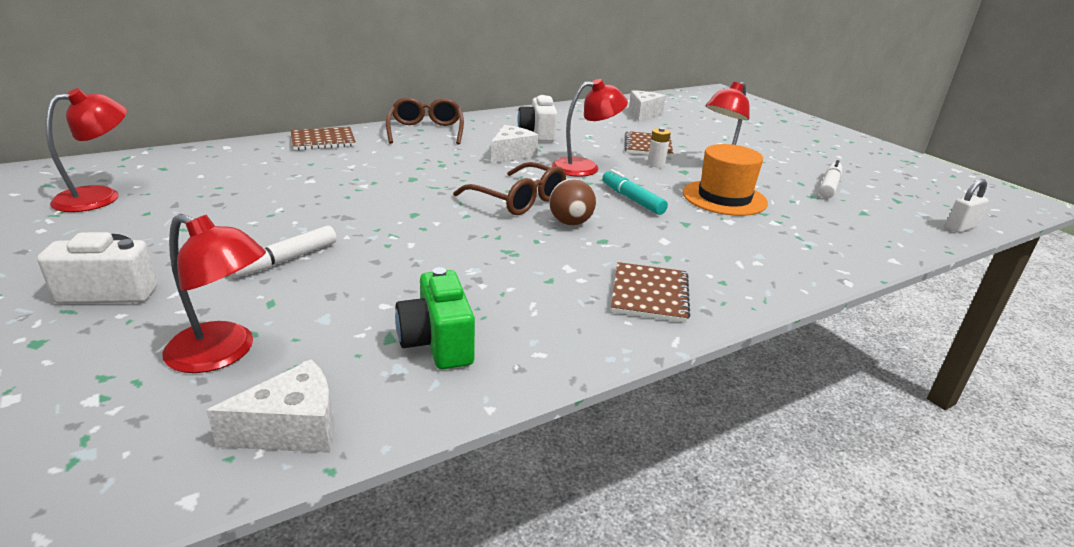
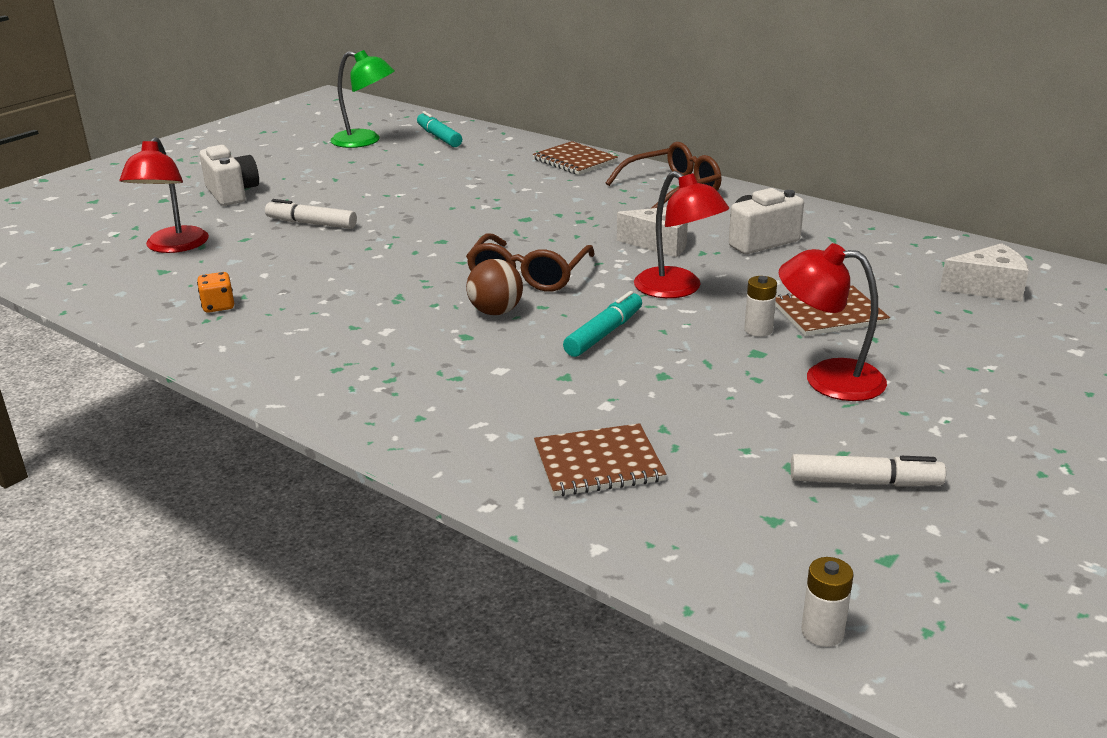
camera: 70 degrees right, 0 degrees up
red lamp [46,88,127,212] -> green lamp [330,50,395,148]
white cheese [206,359,334,453] -> none
green camera [395,267,475,369] -> orange dice [197,272,234,313]
brown notebook [611,262,691,323] -> brown notebook moved to [534,423,666,496]
orange hat [683,144,768,216] -> none
white padlock [945,179,989,233] -> white battery [801,557,854,647]
none -> turquoise marker [417,111,462,147]

